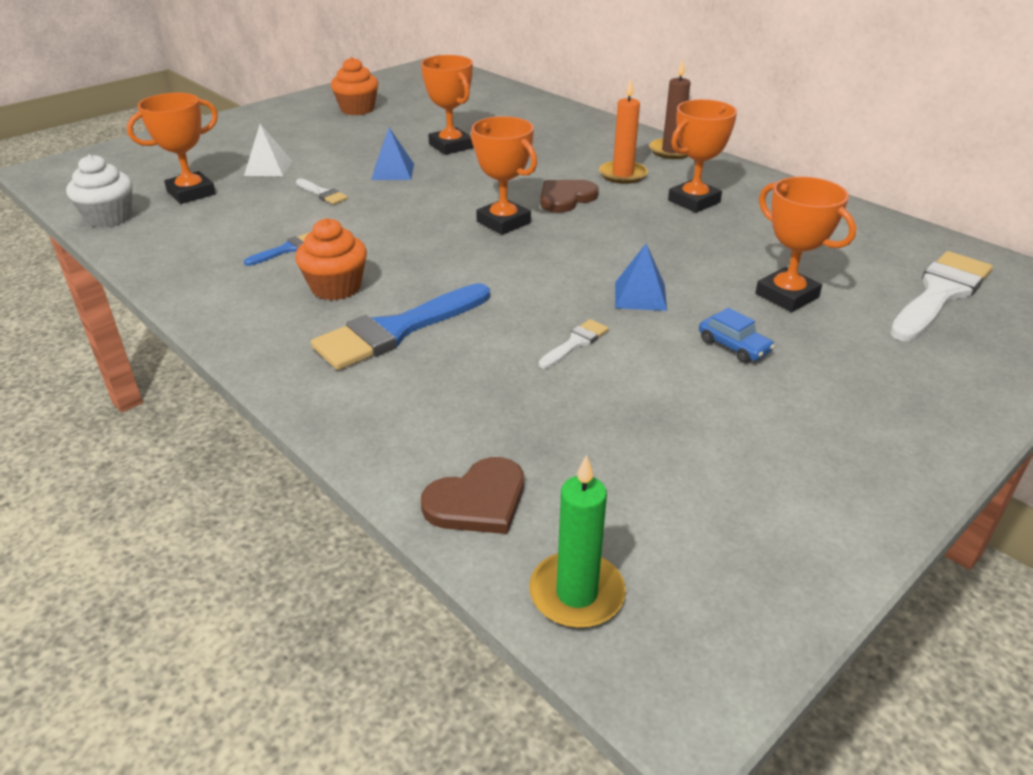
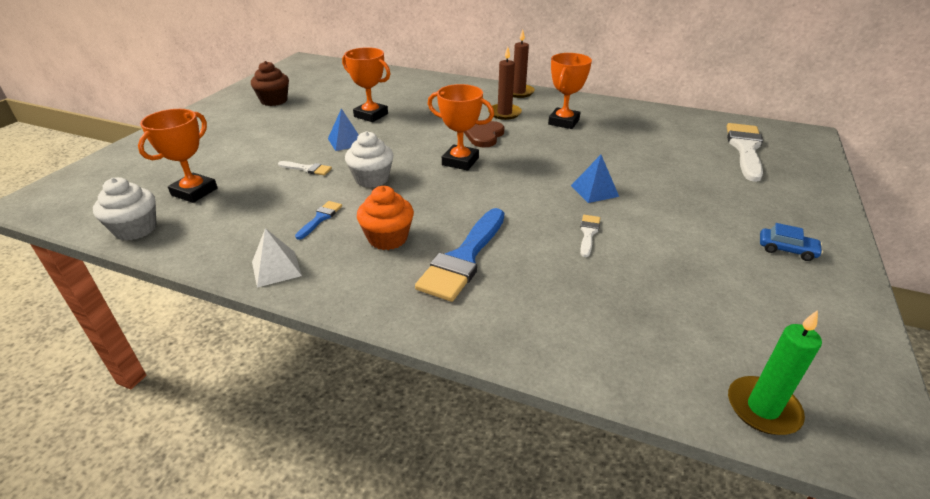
camera: 25 degrees left, 0 degrees up
white pyramid [244,124,292,176] -> white pyramid moved to [252,228,302,288]
orange cupcake [331,57,378,115] -> brown cupcake [251,61,289,106]
brown heart [421,457,524,534] -> none
orange candle [599,79,648,184] -> brown candle [488,47,522,120]
blue car [699,308,775,363] -> blue car moved to [760,223,823,261]
orange trophy [755,176,856,312] -> none
none -> white cupcake [345,131,393,188]

